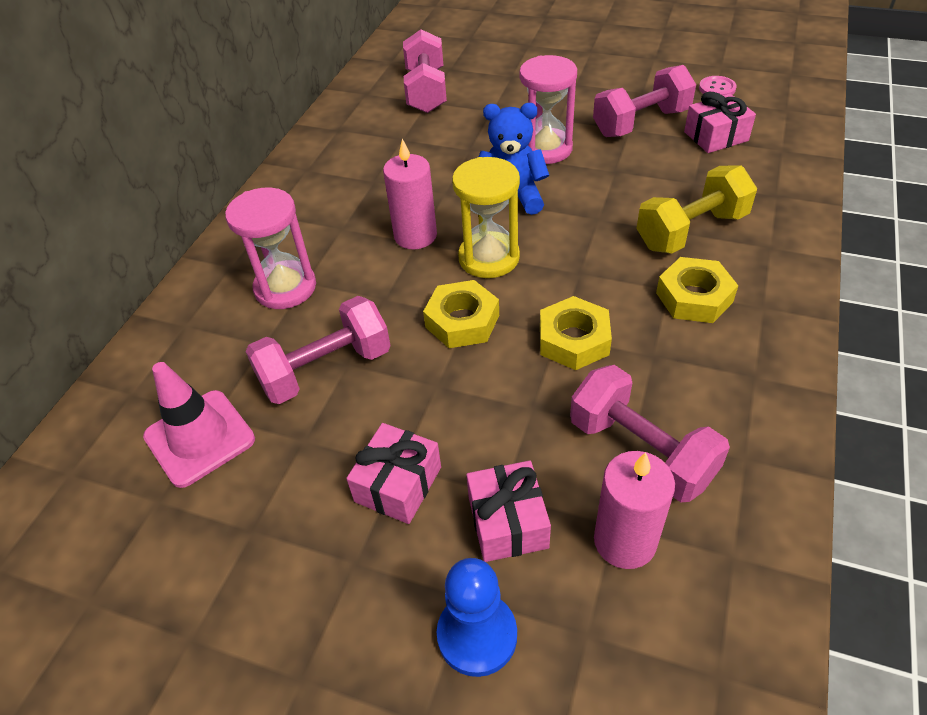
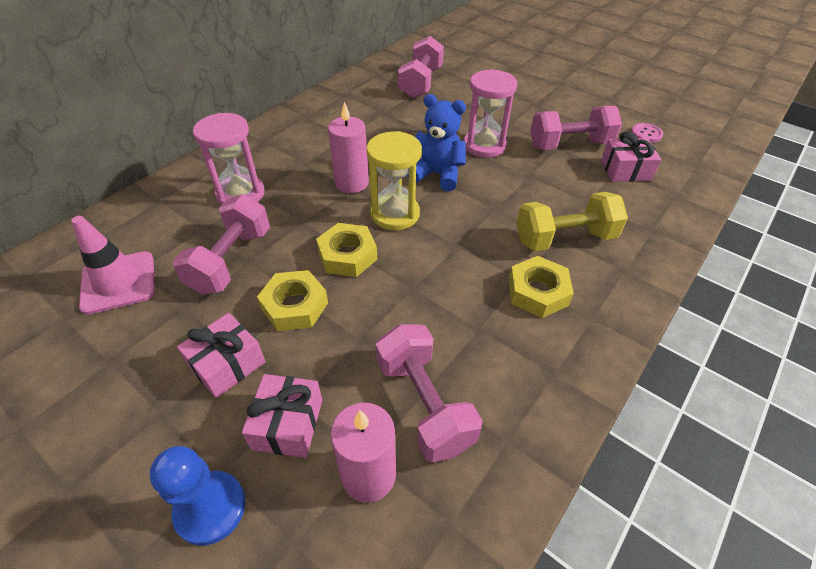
camera: 15 degrees right, 0 degrees up
pink dumbbell [245,296,391,404] -> pink dumbbell turned 60 degrees counterclockwise [172,194,270,295]
yellow nut [540,296,612,370] -> yellow nut moved to [257,270,328,331]

